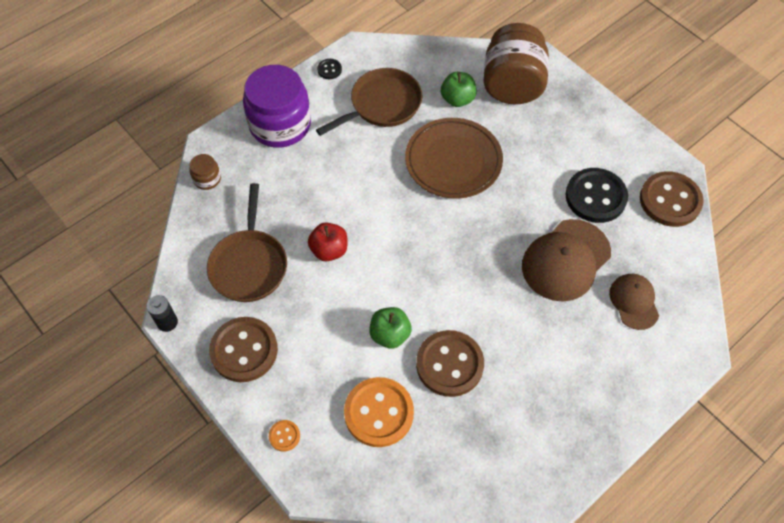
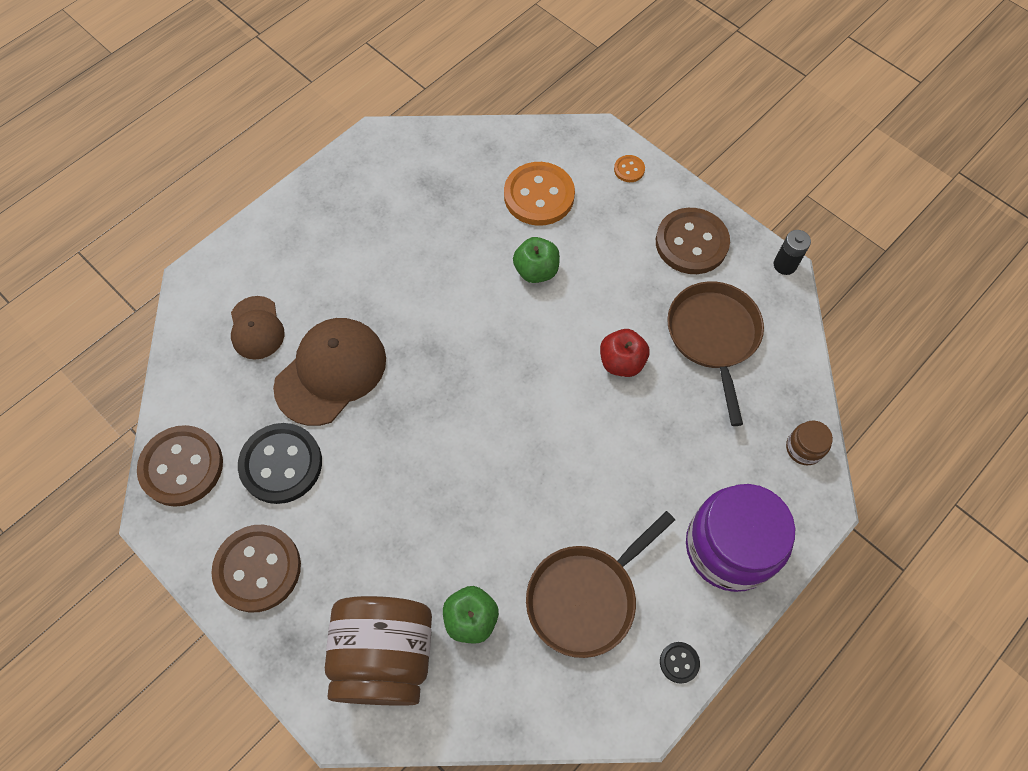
camera: 175 degrees right, 5 degrees up
brown plate [405,118,503,198] -> none
brown button [416,330,484,397] -> brown button moved to [211,525,301,613]

